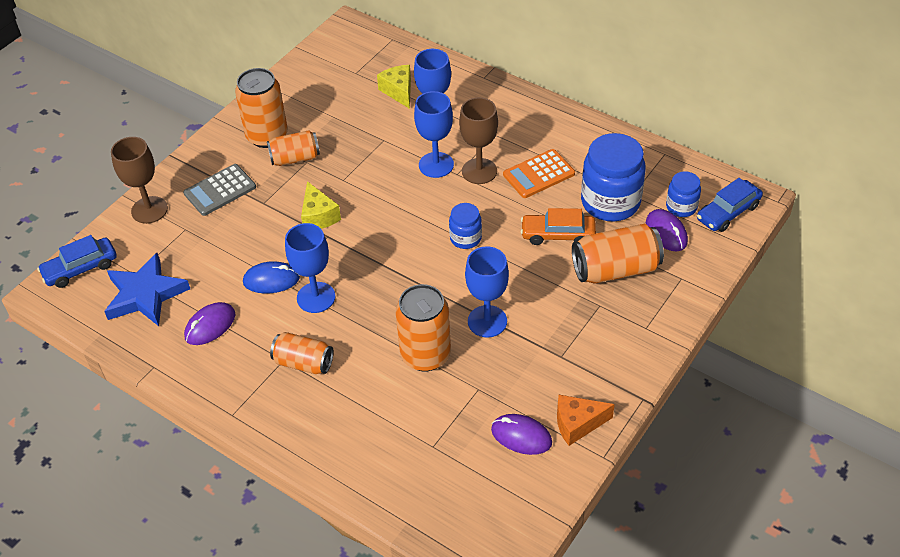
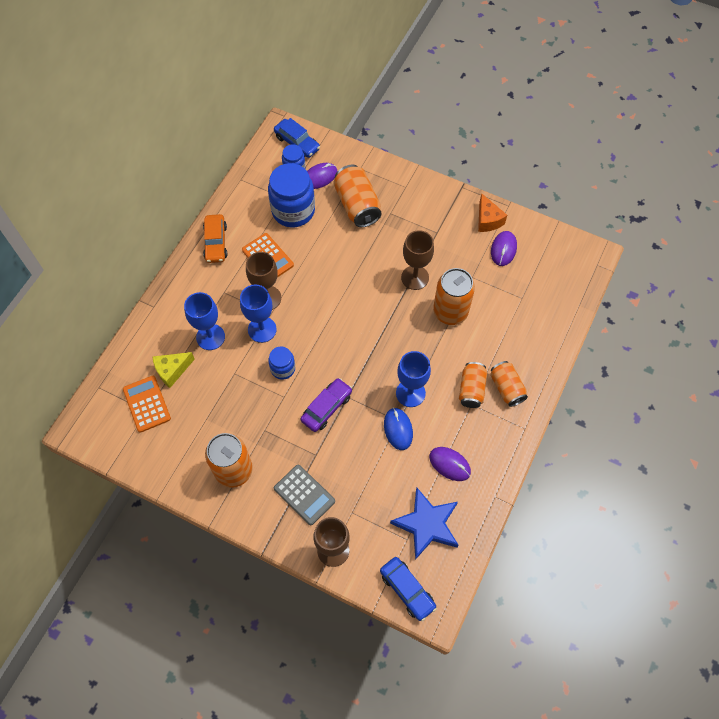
camera: 100 degrees left, 15 degrees up
orange can [267,130,320,166] -> orange can moved to [490,361,528,407]
yellow cheese [301,181,341,229] -> purple car [300,378,352,432]
blue jar [449,203,482,249] -> blue jar moved to [268,347,295,380]
blue goblet [465,246,509,338] -> brown goblet [401,230,434,290]
orange car [521,208,596,245] -> orange car moved to [203,214,227,263]
none -> orange calculator [123,376,171,433]

